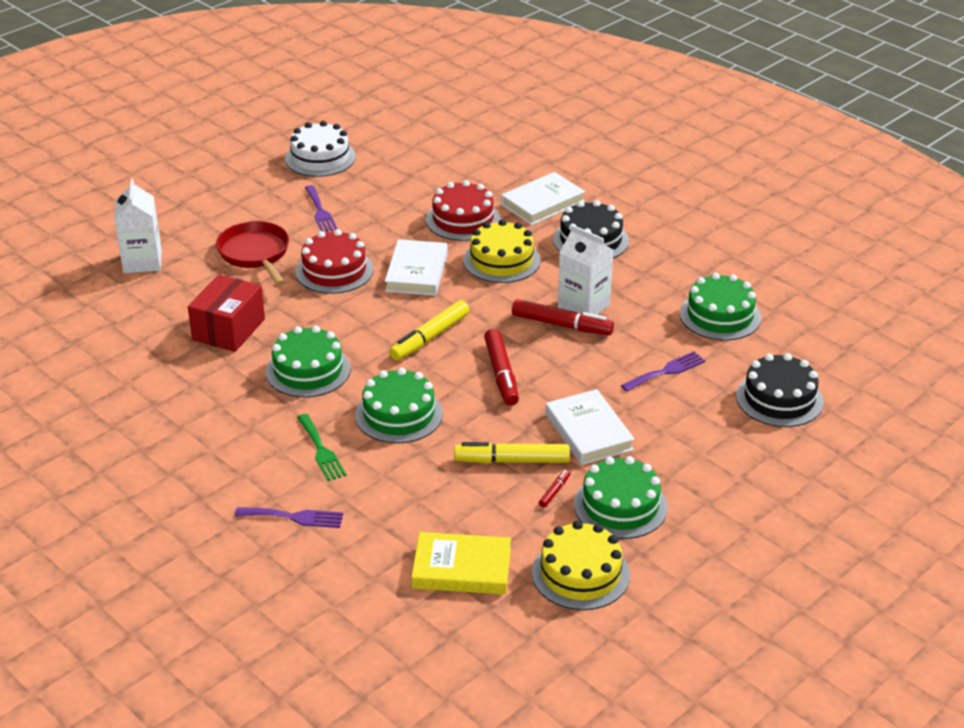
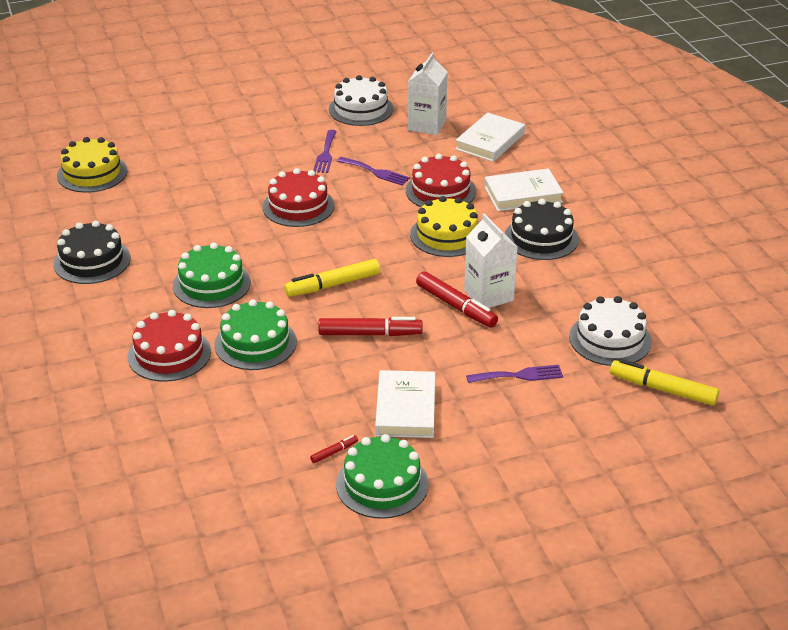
camera: 25 degrees right, 0 degrees up
white carton [114,179,162,273] -> white carton moved to [408,52,448,135]
red box [188,274,265,352] -> none
red pan [216,221,289,285] -> none
purple fork [235,507,343,528] -> purple fork moved to [337,157,410,186]
green fork [297,414,347,481] -> red cake [128,310,211,382]
white book [385,239,448,296] -> white book moved to [455,113,525,162]
yellow book [411,532,511,594] -> none
yellow marker [454,442,570,464] -> yellow marker moved to [610,359,719,406]
red marker [484,329,519,406] -> red marker turned 105 degrees counterclockwise [318,317,423,336]
yellow cake [532,521,630,610] -> yellow cake moved to [57,137,127,193]
green cake [680,273,761,340] -> white cake [569,296,652,366]
black cake [736,353,823,427] -> black cake moved to [53,221,131,284]

